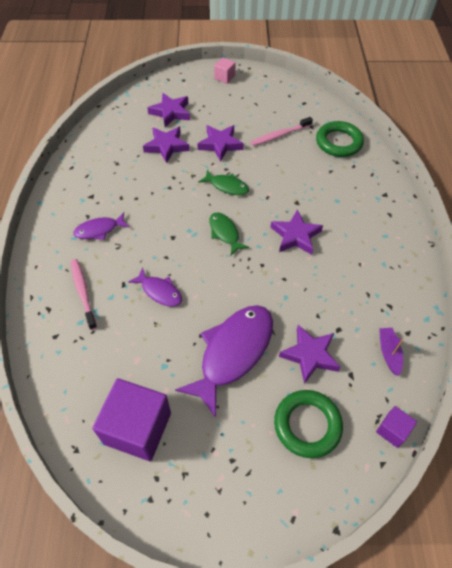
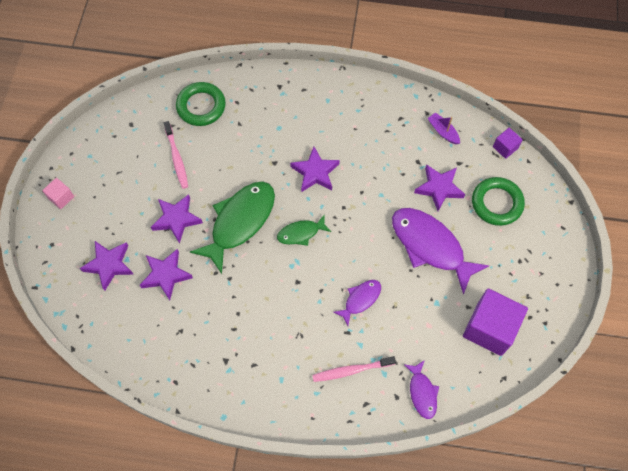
camera: 80 degrees left, 10 degrees up
purple fish [73,212,130,240] -> purple fish moved to [404,360,439,419]
green fish [198,170,249,195] -> green fish [190,181,275,274], size x1.96
purple boat [379,328,404,376] -> purple boat turned 45 degrees clockwise [428,112,460,144]

